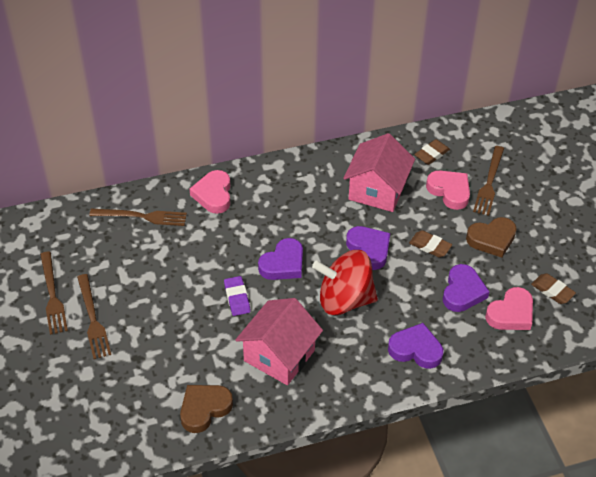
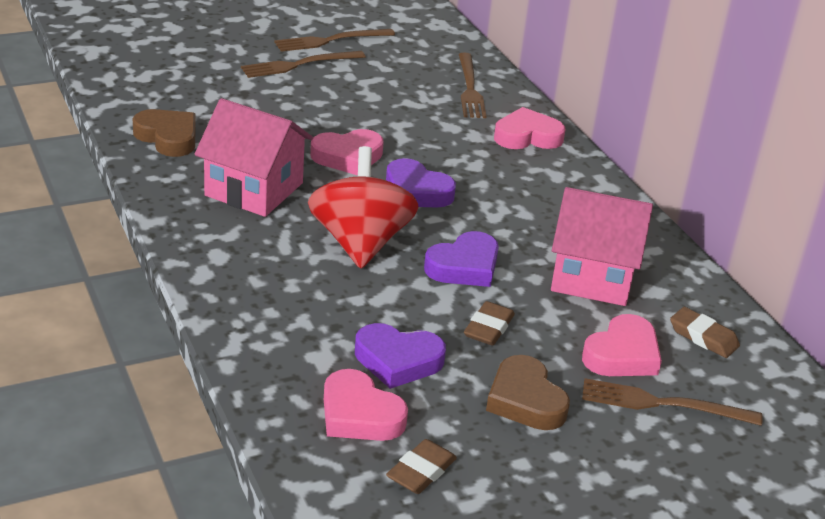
camera: 80 degrees right, 15 degrees down
purple eraser [224,276,250,316] -> pink heart [310,129,384,175]
purple heart [388,323,443,369] -> none

